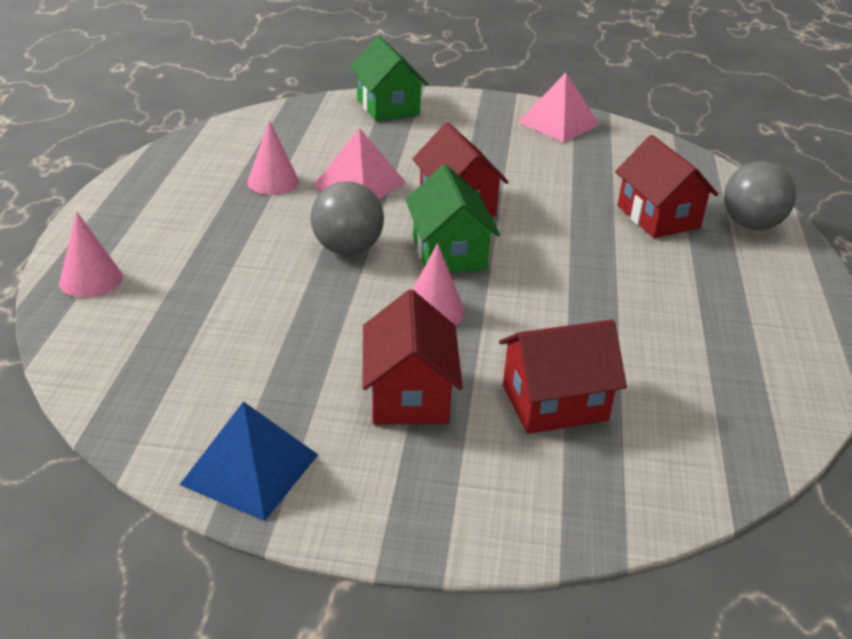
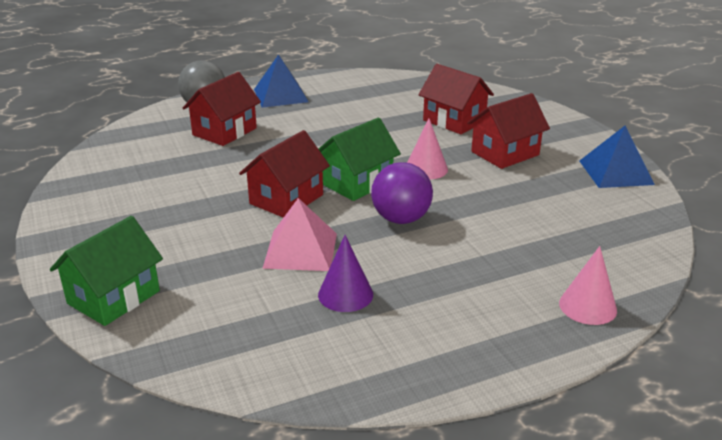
camera: 120 degrees left, 5 degrees down
pink cone [247,120,299,195] -> purple cone [318,235,373,312]
grey ball [310,181,384,255] -> purple ball [371,162,433,224]
pink pyramid [518,73,600,142] -> none
none -> blue pyramid [254,54,309,108]

